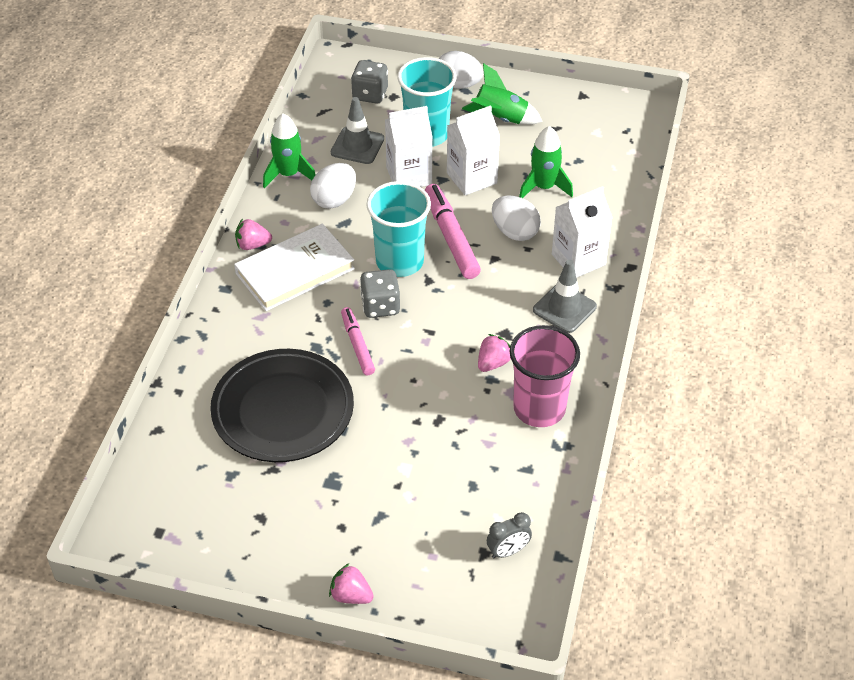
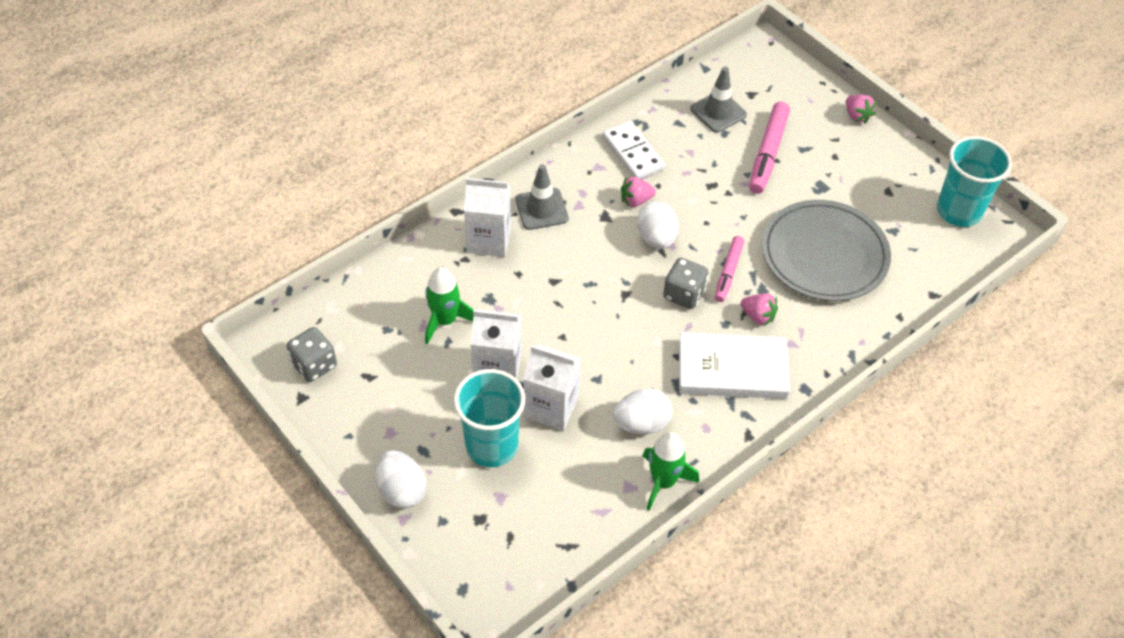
camera: 145 degrees left, 5 degrees up
black plate [210,349,354,462] -> grey plate [762,200,891,301]
pink strawberry [235,219,272,250] -> pink strawberry moved to [740,294,778,326]
grey traffic cone [331,97,384,164] -> grey traffic cone moved to [690,67,747,133]
grey dice [351,60,388,104] -> grey dice moved to [286,327,337,382]
turquoise cup [366,181,431,277] -> turquoise cup moved to [937,136,1012,227]
pink marker [425,184,481,279] -> pink marker moved to [749,102,790,194]
green rocket [462,63,543,125] -> none
grey clock [487,512,532,558] -> none
white egg [492,196,541,241] -> white egg moved to [637,201,679,249]
pink cup [509,325,580,427] -> white domino [603,121,665,179]

